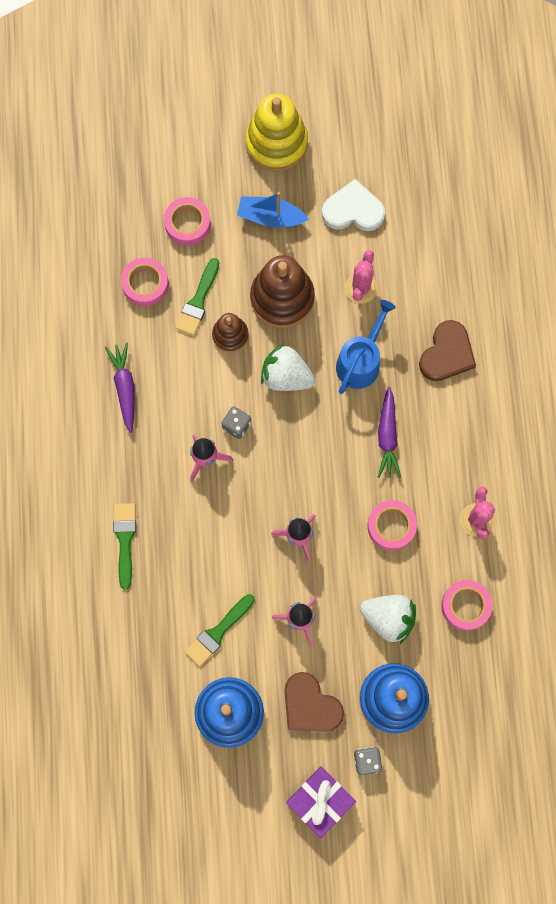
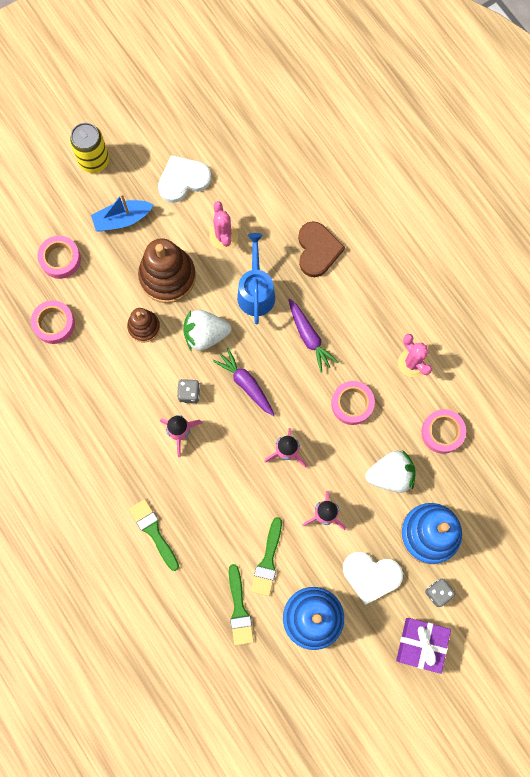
camera: 30 degrees left, 0 degrees up
purple carrot [105,343,135,433] -> purple carrot moved to [213,348,274,416]
green brush [176,258,219,335] -> green brush moved to [229,564,254,645]
yellow stacking toy [245,94,308,172] -> yellow can [70,123,109,173]
brown heart [284,672,344,732] -> white heart [343,552,403,605]

